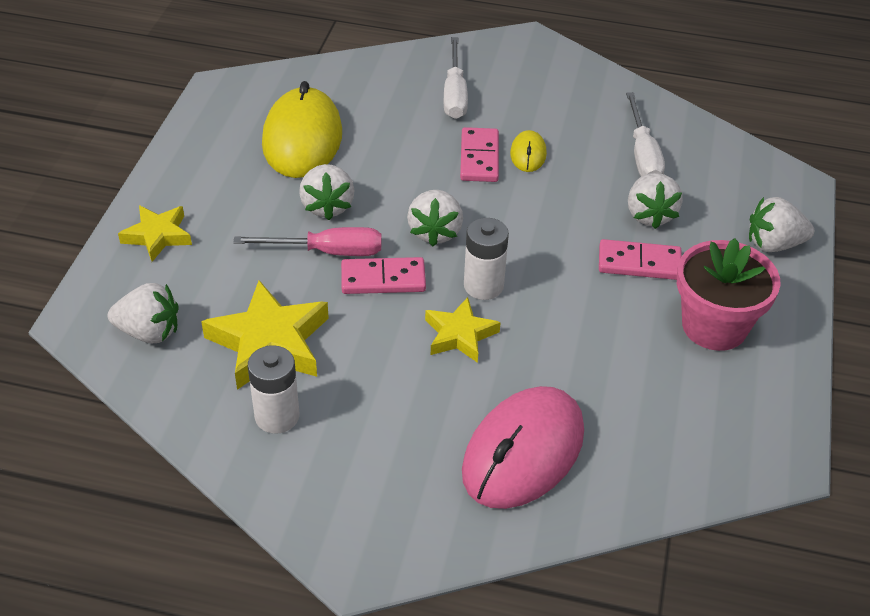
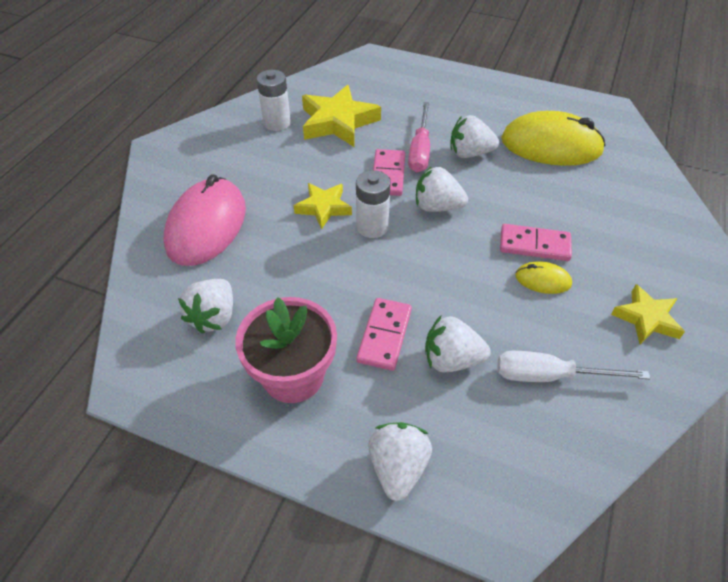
camera: 100 degrees right, 5 degrees up
white strawberry [108,283,179,344] -> white strawberry moved to [178,279,233,334]
yellow star [118,205,192,262] -> yellow star moved to [611,284,685,344]
white screwdriver [444,37,468,119] -> none
pink mouse [462,386,584,509] -> pink mouse turned 60 degrees clockwise [164,174,246,266]

